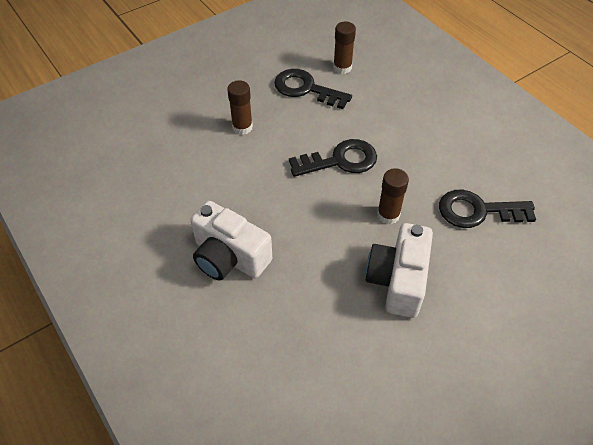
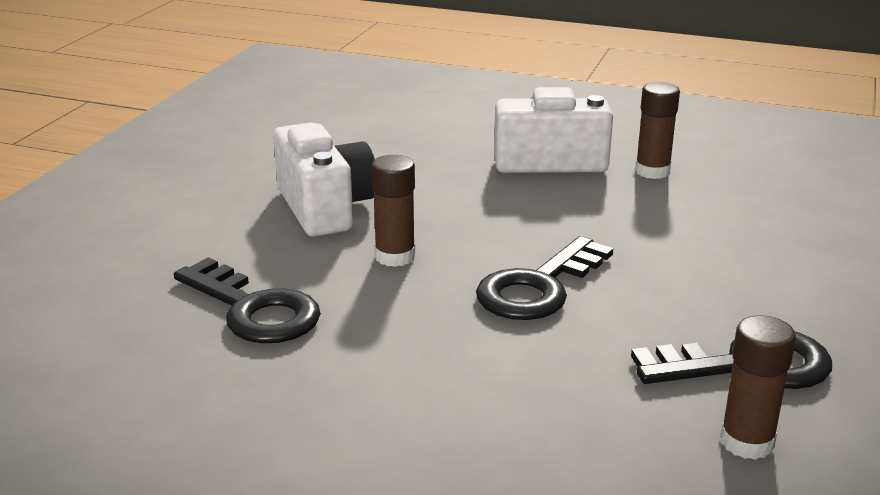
camera: 145 degrees right, 25 degrees down
brown glue stick [227,80,253,135] -> brown glue stick moved to [635,82,680,179]
black key [439,189,536,228] -> black key turned 75 degrees clockwise [174,257,321,343]

